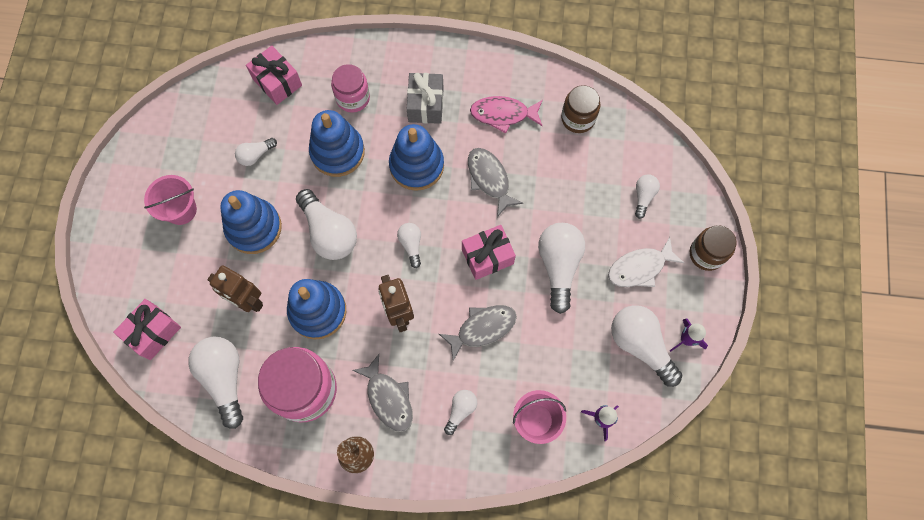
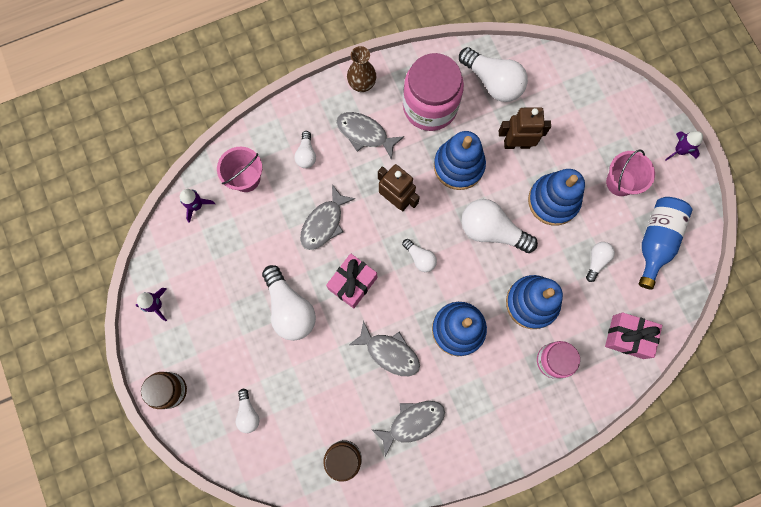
camera: 150 degrees right, 5 degrees up
pink gift [113,299,181,360] -> none
grey gift [407,73,444,124] -> none
pink fish [470,96,543,133] -> grey fish [372,401,445,456]
white fish [608,237,684,287] -> none
white light bulb [611,305,682,387] -> none
none -> blue bottle [639,197,692,289]
none -> purple rocket [665,131,703,161]

